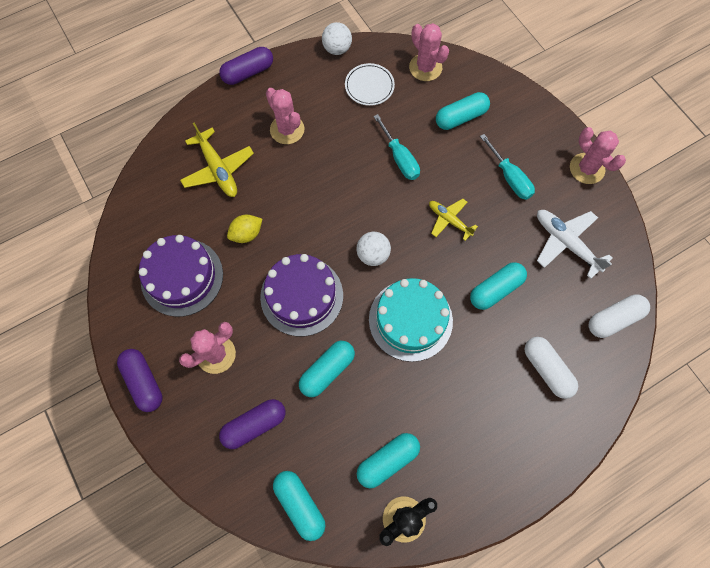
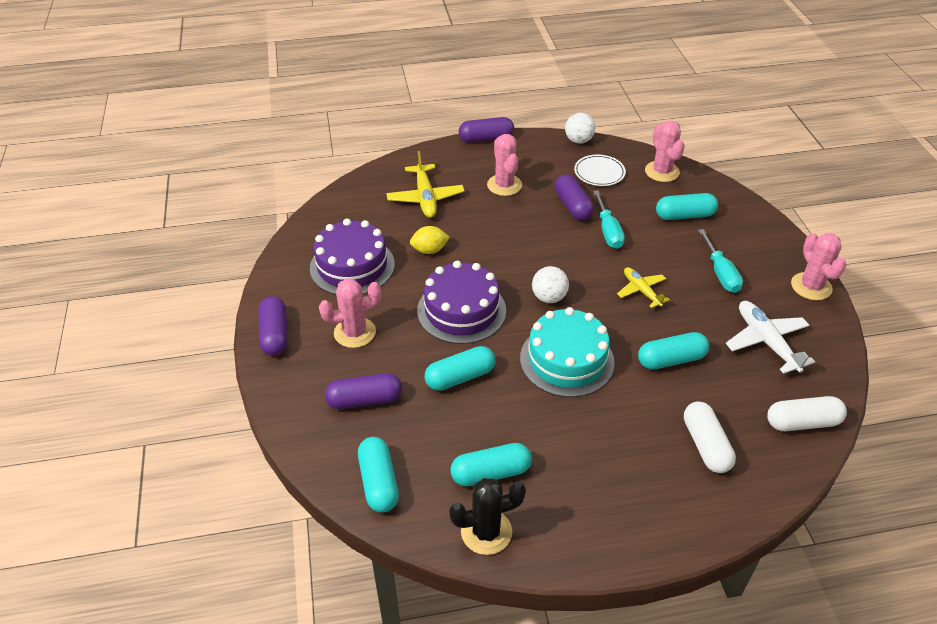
camera: 20 degrees right, 25 degrees down
none -> purple capsule [554,174,594,221]

